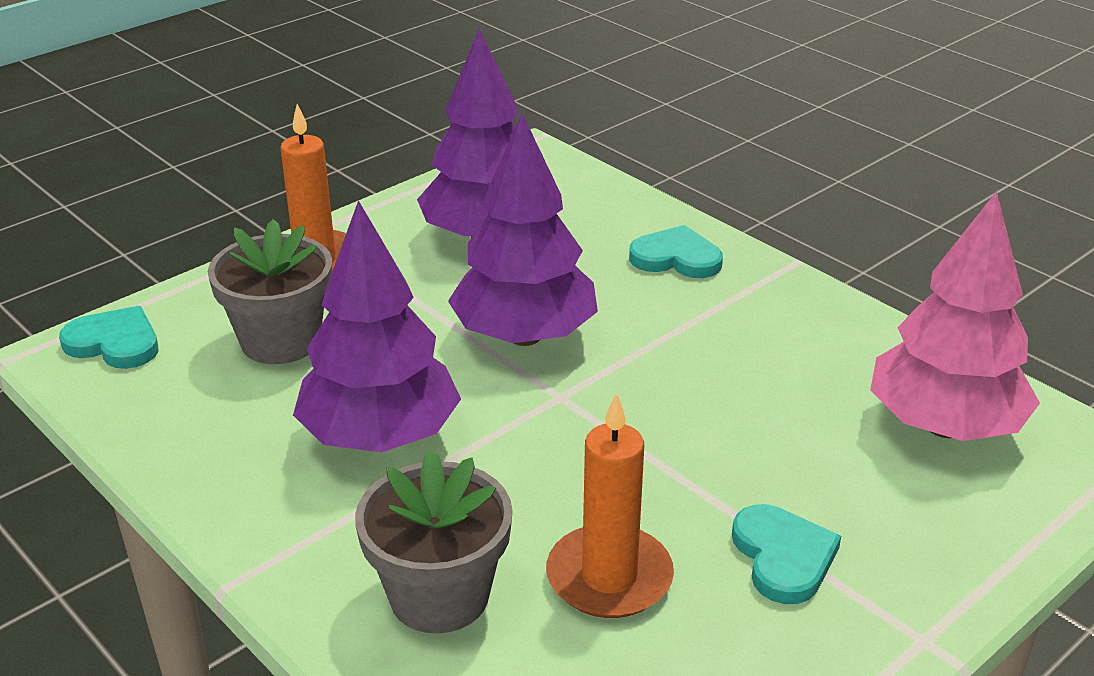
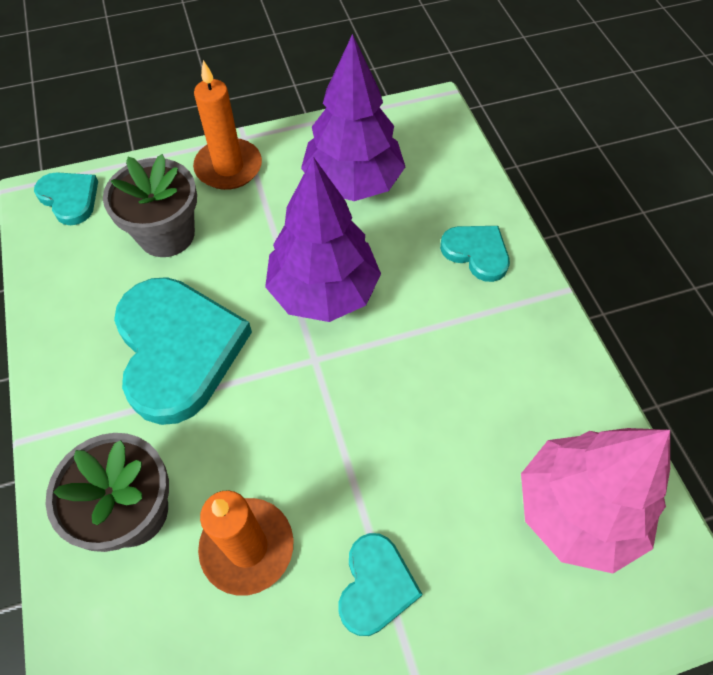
camera: 25 degrees right, 25 degrees up
purple tree [293,200,461,452] -> turquoise heart [114,277,252,425]

